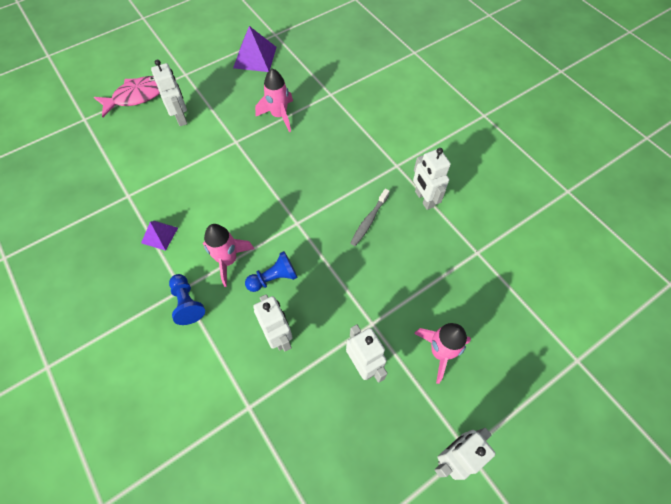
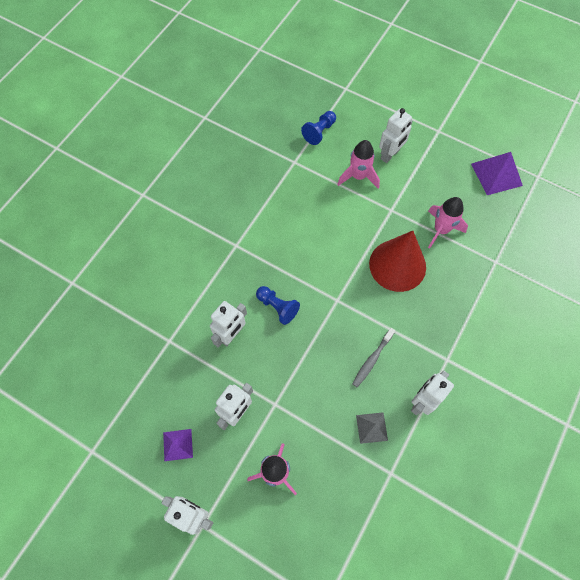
camera: 65 degrees right, 5 degrees up
pink fish [94,76,160,117] -> none
purple pyramid [141,221,178,251] -> purple pyramid moved to [163,429,193,461]
blue pawn [169,274,205,325] -> blue pawn moved to [301,111,336,145]
pink rocket [203,224,254,287] -> pink rocket moved to [337,140,380,189]
grey toothbrush [351,189,390,246] -> grey toothbrush turned 60 degrees counterclockwise [352,328,395,387]
none -> grey pyramid [356,412,388,444]
none -> red cone [369,231,426,292]

